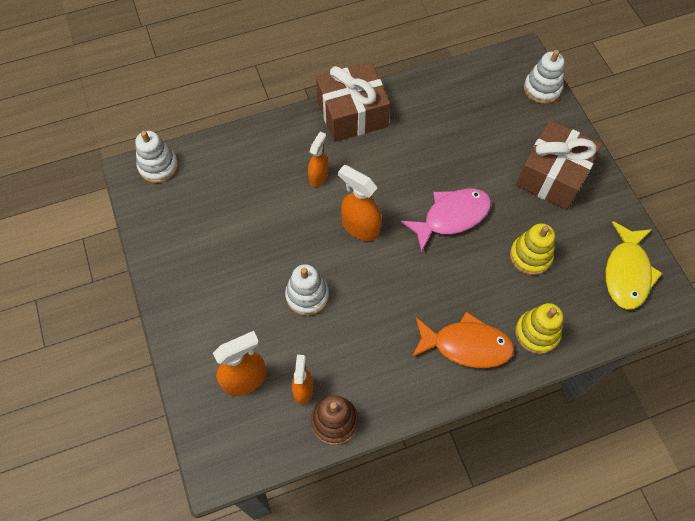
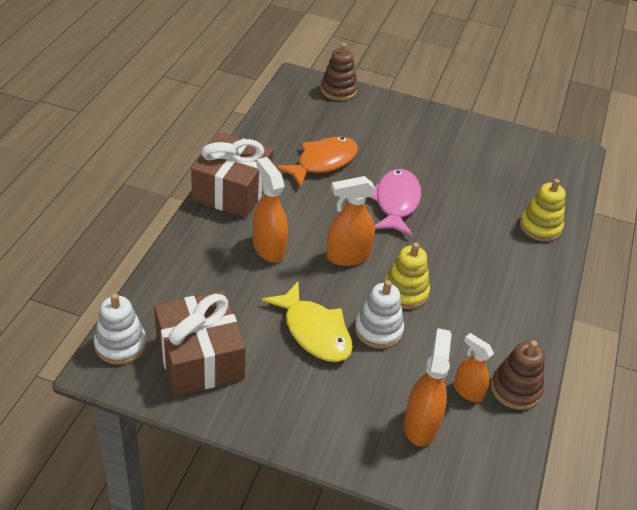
camera: 55 degrees left, 20 degrees down
orange spray bottle [308,132,328,187] -> orange spray bottle [253,157,288,262], size x1.53
orange fish [412,312,514,368] -> orange fish moved to [275,136,358,188]
yellow stacking toy [510,223,555,275] -> yellow stacking toy moved to [384,242,430,309]
brown gift [516,120,602,210] -> brown gift moved to [154,291,246,396]
white stacking toy [524,50,565,104] -> brown stacking toy [321,43,358,101]
yellow fish [606,221,663,309] -> yellow fish moved to [262,282,353,362]

